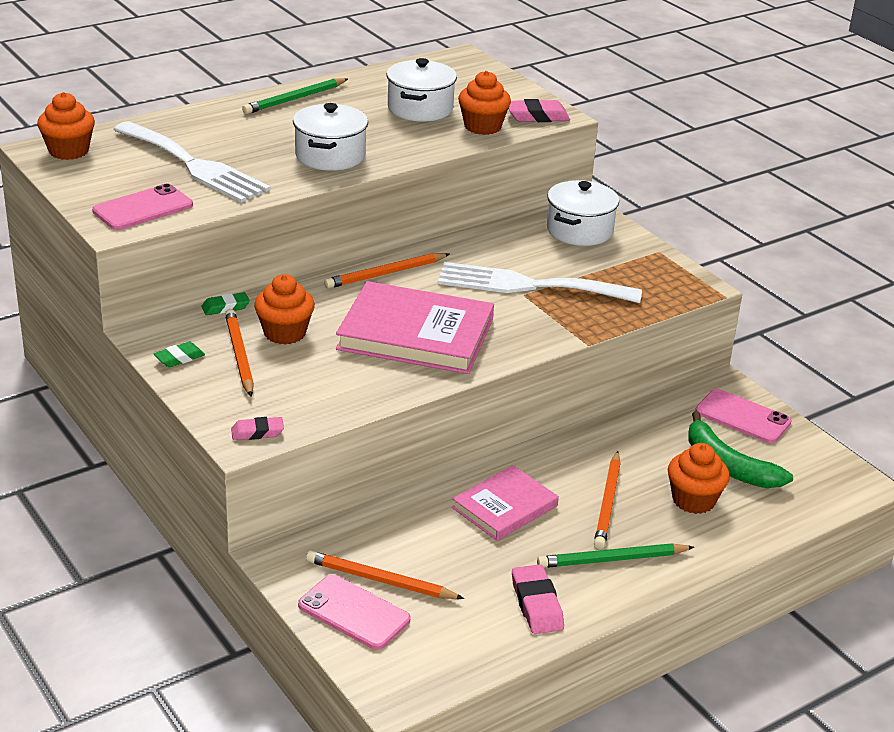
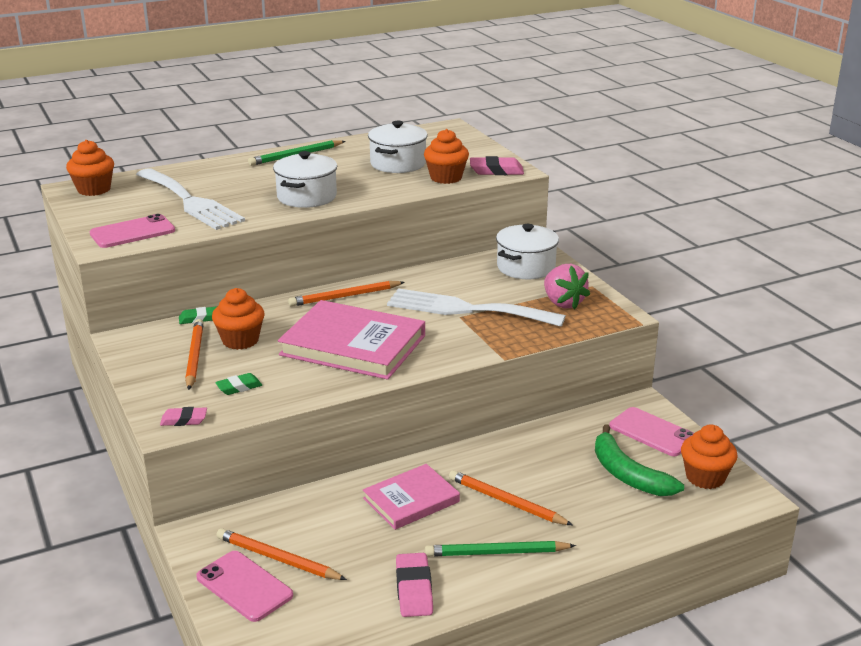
camera: 10 degrees right, 5 degrees down
green eraser [154,342,205,367] -> green eraser moved to [215,373,262,395]
orange pencil [594,451,621,549] -> orange pencil turned 105 degrees clockwise [449,470,573,525]
orange cupcake [668,443,730,514] -> orange cupcake moved to [681,425,738,489]
none -> pink strawberry [544,264,590,309]

